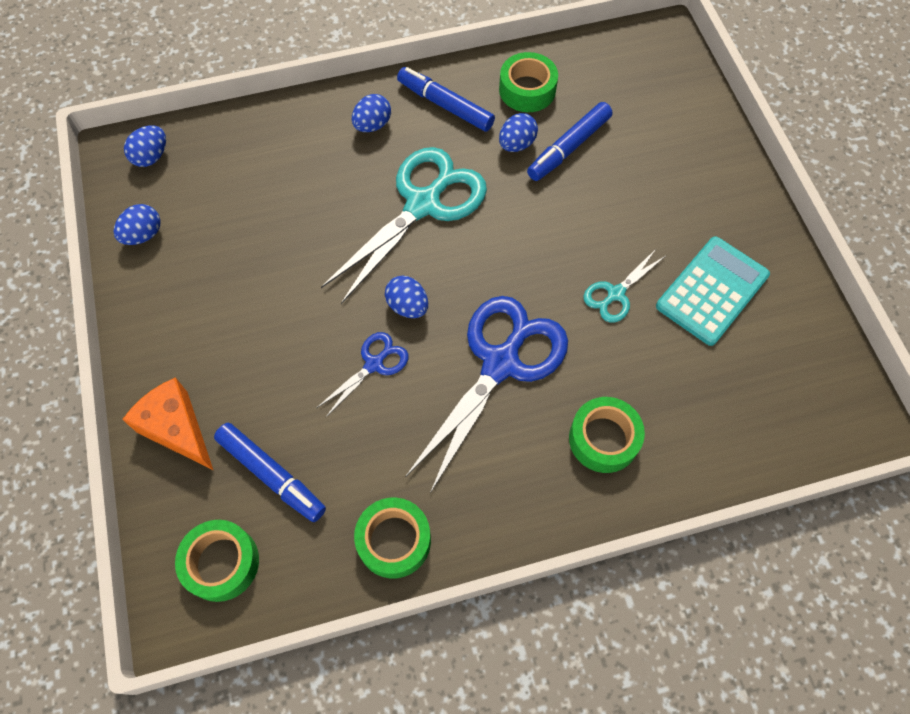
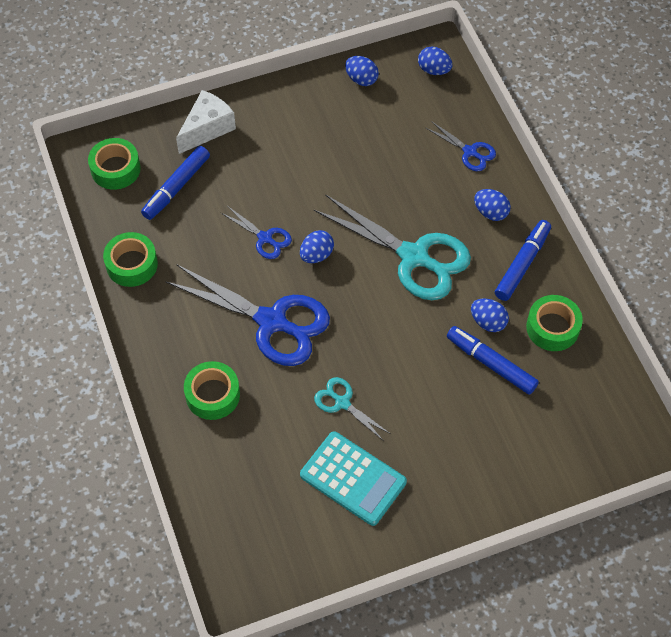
camera: 85 degrees right, 5 degrees down
orange cheese [122,377,213,470] -> white cheese [176,90,236,154]
none -> blue scissors [426,121,496,171]

